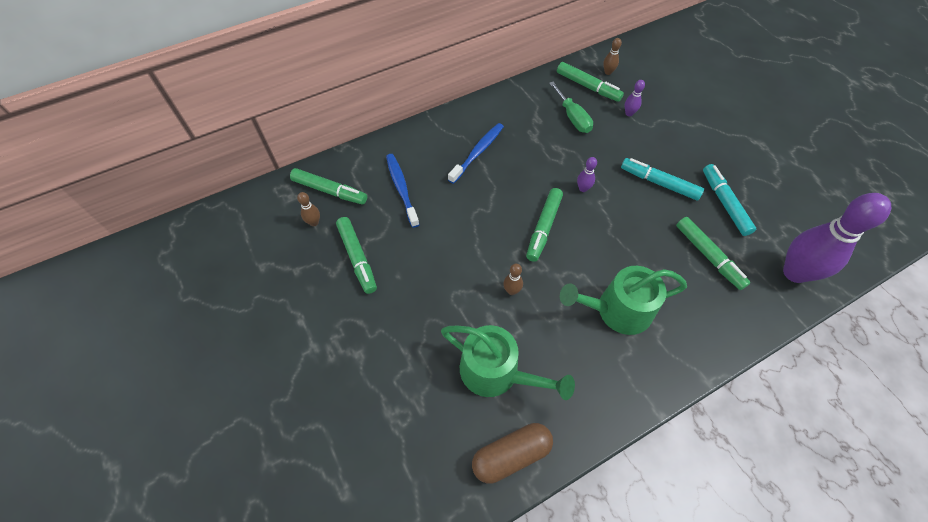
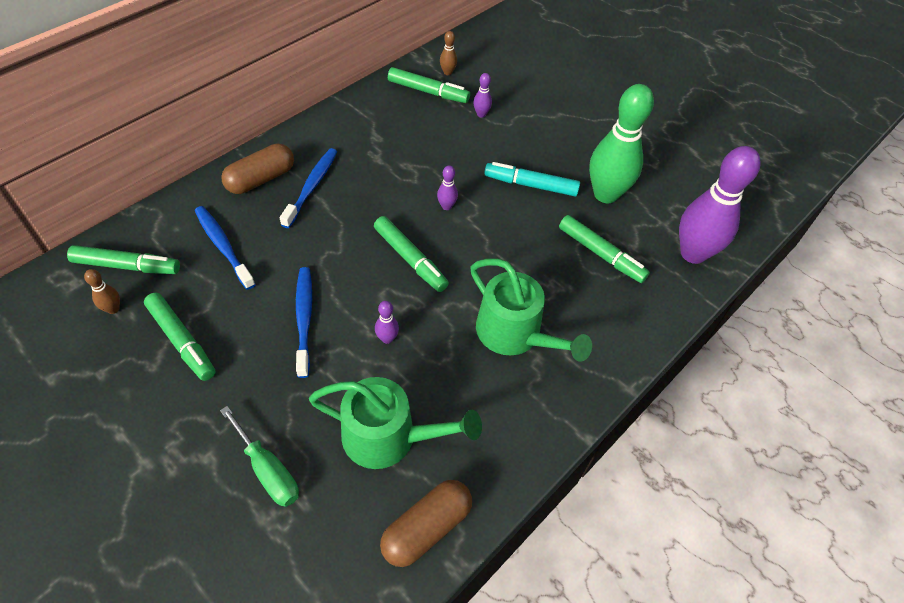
camera: 20 degrees left, 5 degrees down
brown bowling pin [503,264,523,295] -> purple bowling pin [375,301,399,344]
green marker [526,188,563,262] -> green marker turned 45 degrees counterclockwise [374,216,449,292]
green screwdriver [549,82,593,133] -> green screwdriver moved to [220,406,299,507]
green watering can [560,266,687,335] -> green watering can turned 105 degrees counterclockwise [470,259,592,362]
turquoise marker [703,164,756,236] -> green bowling pin [589,84,654,203]
none -> brown capsule [221,143,294,194]
none -> blue toothbrush [296,267,312,378]

